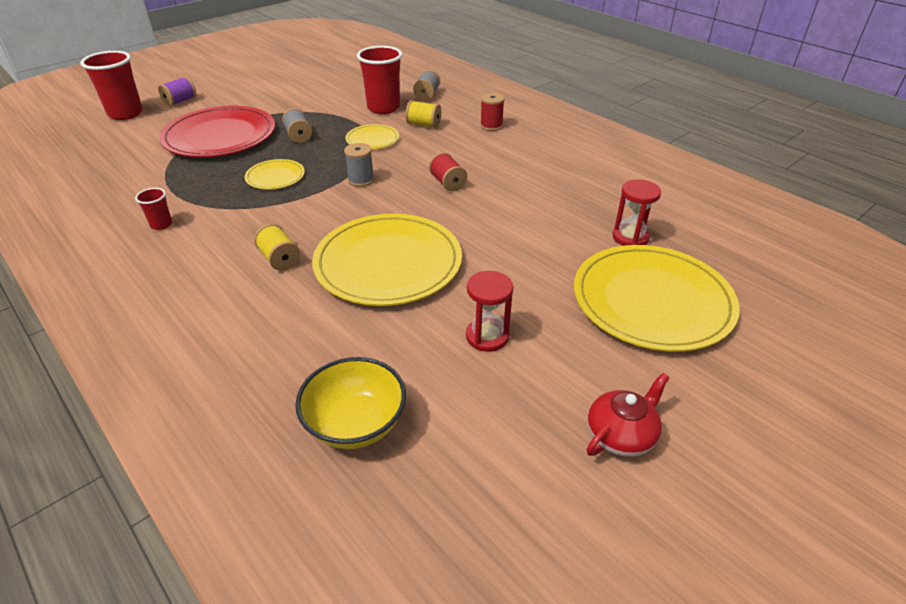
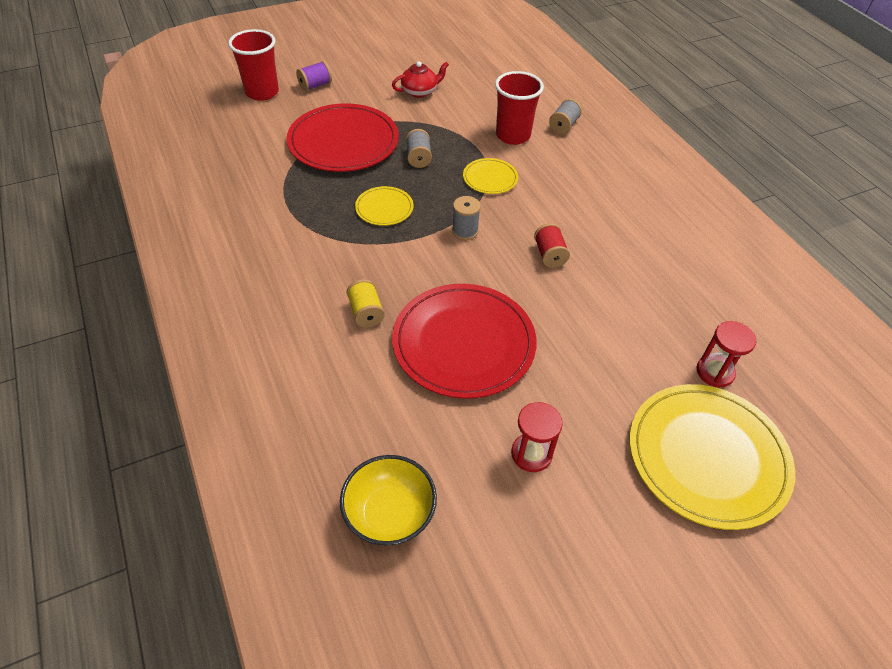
camera: 15 degrees right, 10 degrees up
red cup [135,188,172,230] -> none
yellow plate [312,214,462,306] -> red plate [392,284,537,399]
yellow spool [405,100,441,128] -> none
red spool [480,93,505,131] -> none
red teapot [587,373,670,457] -> red teapot moved to [392,61,449,98]

